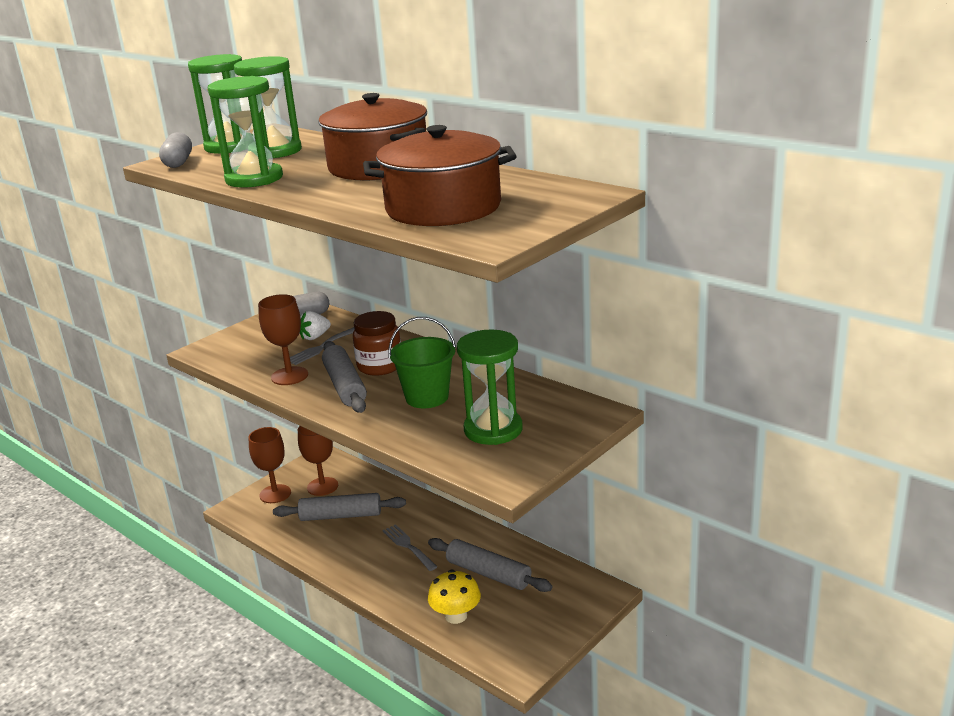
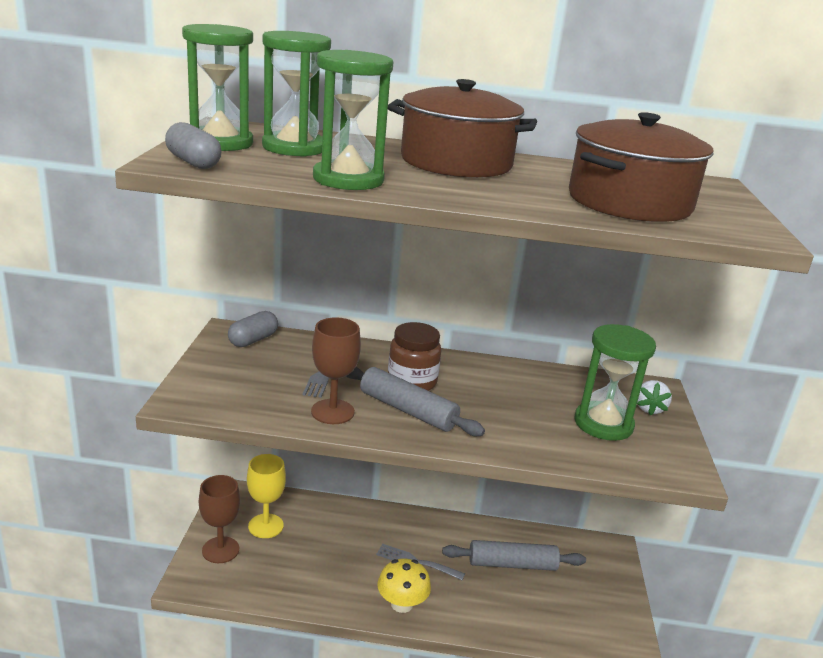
camera: 40 degrees left, 0 degrees up
grey rolling pin [273,493,406,521] -> none
brown goblet [298,426,338,496] -> yellow goblet [247,454,286,538]
white strawberry [300,311,331,340] -> white strawberry moved to [637,380,672,416]
green bucket [388,317,456,408] -> none
yellow mushroom [428,570,481,624] -> yellow mushroom moved to [377,558,431,613]

